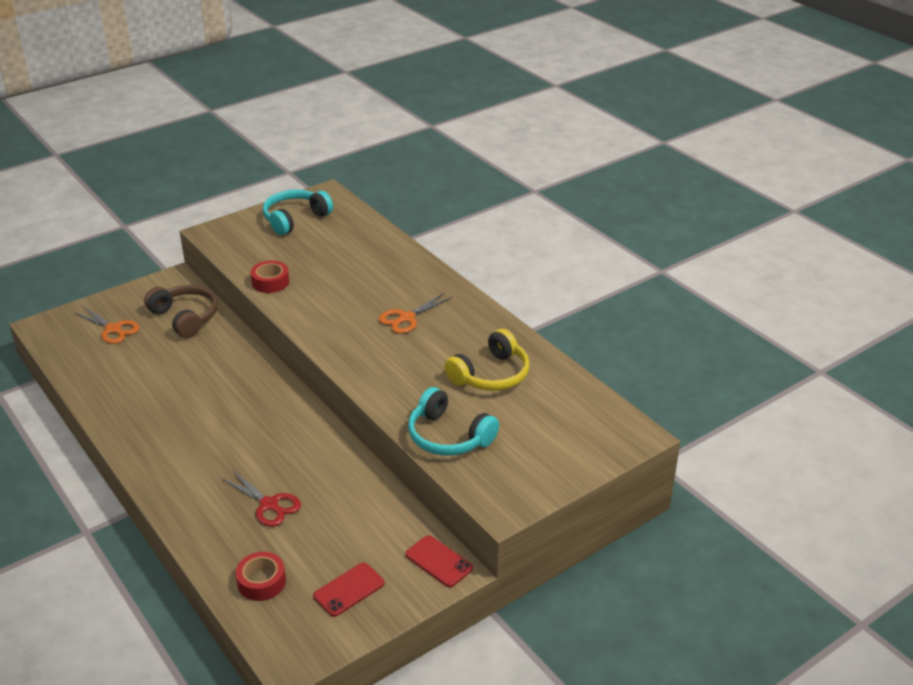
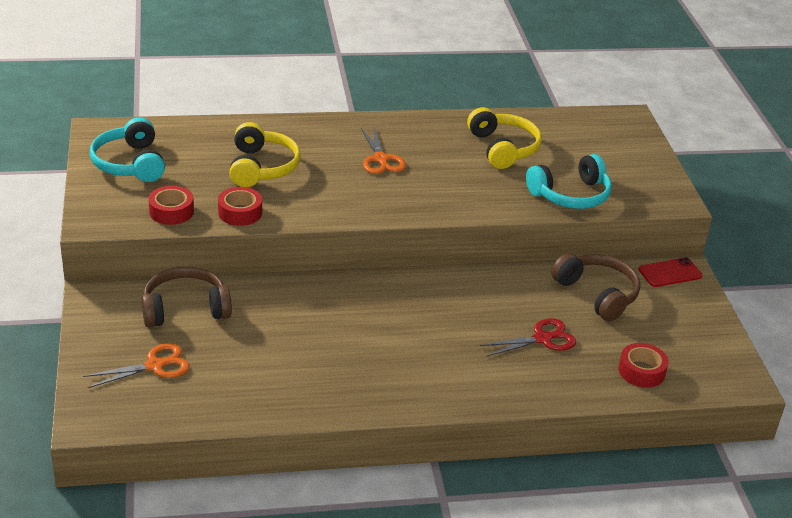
camera: 65 degrees left, 0 degrees up
red phone [313,563,385,617] -> none
none -> red tape [148,186,194,225]
none -> yellow headphones [229,122,301,187]
none -> brown headphones [551,253,640,321]

